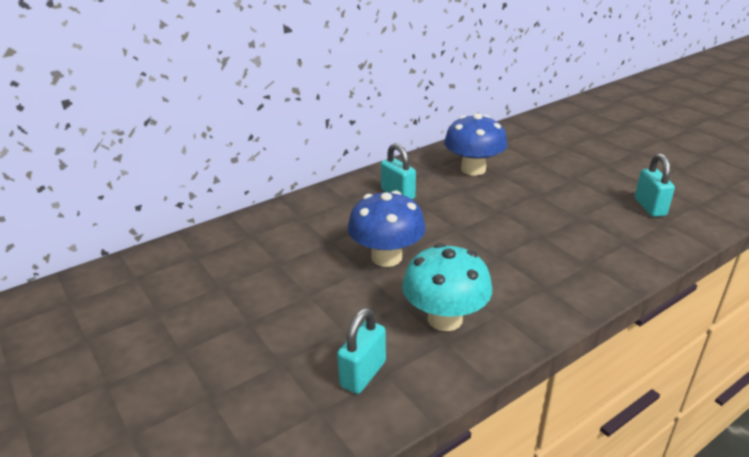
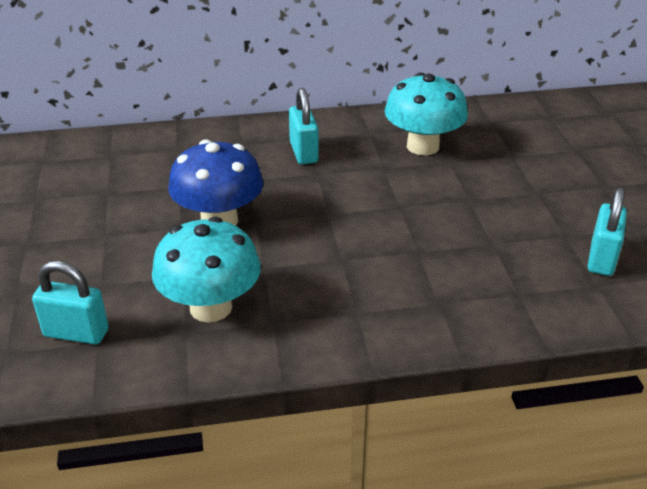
camera: 25 degrees right, 5 degrees up
turquoise padlock [337,308,386,394] -> turquoise padlock turned 45 degrees clockwise [32,261,109,345]
blue mushroom [444,113,507,176] -> turquoise mushroom [385,73,468,156]

